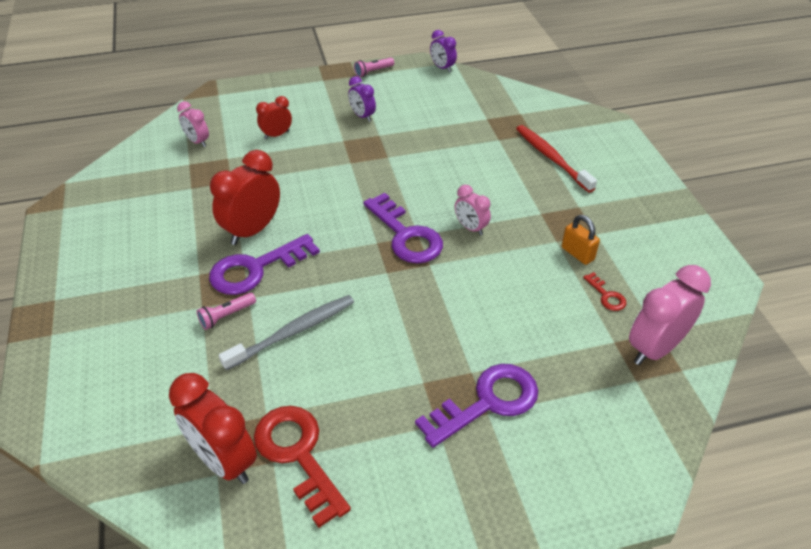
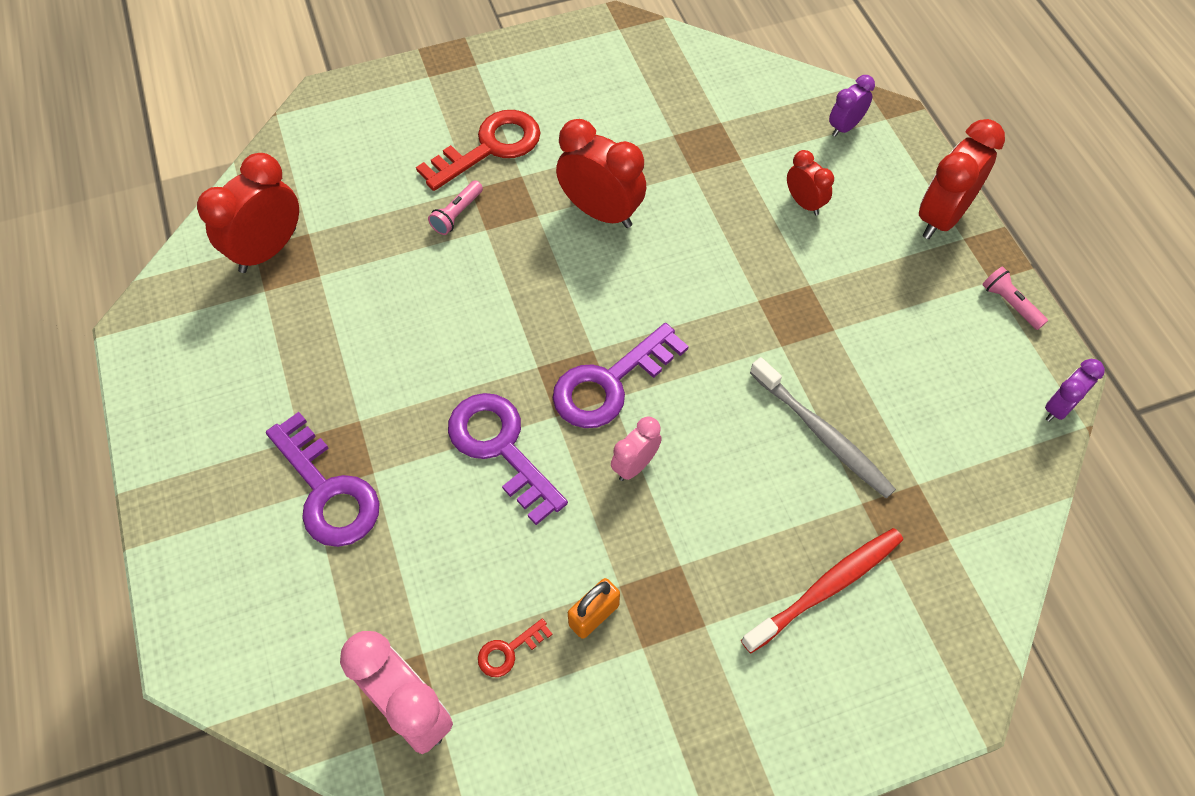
camera: 85 degrees right, 15 degrees up
pink clock [177,101,209,147] -> none
pink flashlight [197,292,256,330] -> pink flashlight turned 105 degrees counterclockwise [428,180,483,235]
purple key [209,234,320,295] -> purple key moved to [448,393,568,525]
grey toothbrush [219,295,354,370] -> grey toothbrush moved to [750,357,896,499]
red key [254,406,351,528] -> red key moved to [416,110,540,191]
purple clock [348,76,376,122] -> purple clock moved to [829,75,875,137]
none -> red clock [919,119,1005,239]

